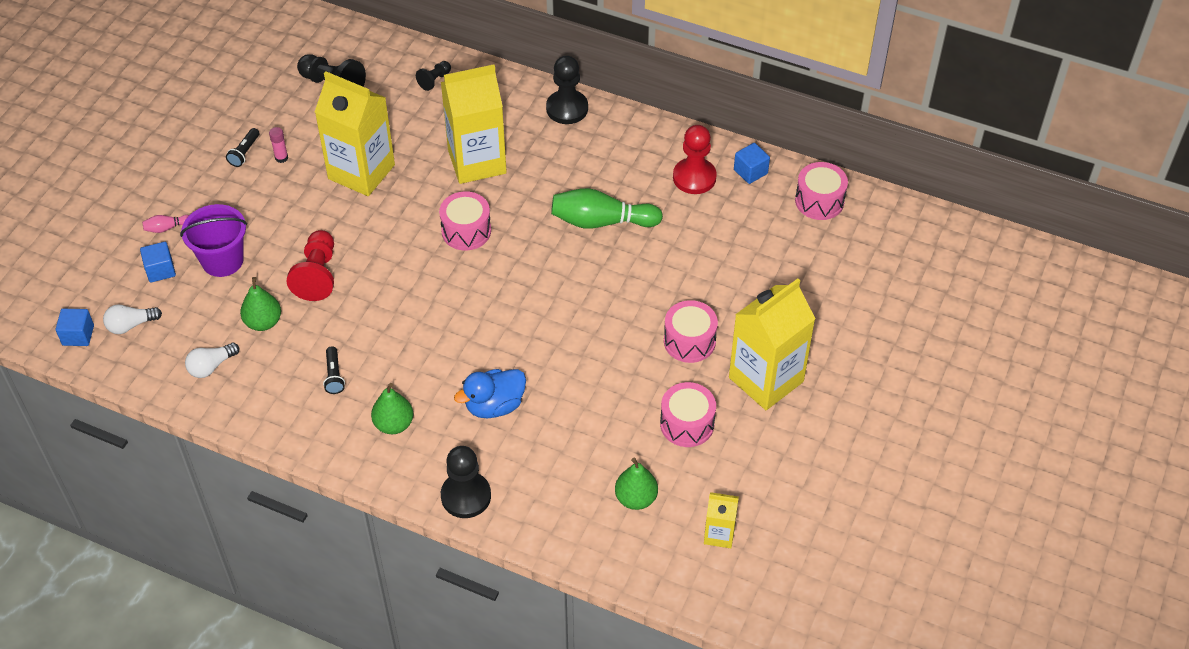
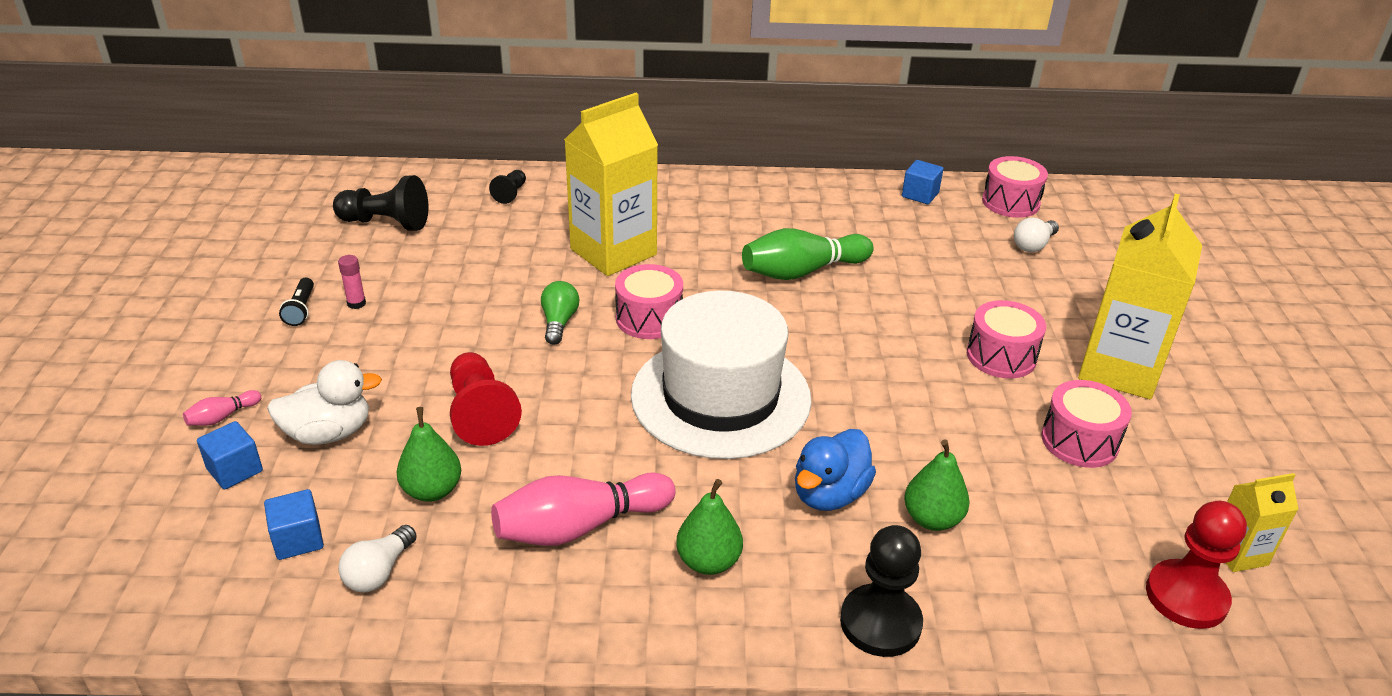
camera: 25 degrees left, 15 degrees down
blue cube [56,309,94,346] -> blue cube moved to [264,489,324,560]
white light bulb [103,304,162,334] -> white light bulb moved to [1014,217,1059,252]
purple bucket [180,204,247,277] -> white duck [267,360,382,445]
yellow carton [315,71,395,196] -> none
black flashlight [323,347,345,394] -> pink bowling pin [491,473,675,546]
black pawn [546,56,588,124] -> none
green pear [615,458,658,510] -> green pear moved to [904,440,970,531]
red pawn [673,125,717,194] -> red pawn moved to [1146,501,1247,629]
none -> green light bulb [541,281,579,345]
none -> white hat [631,290,812,459]

